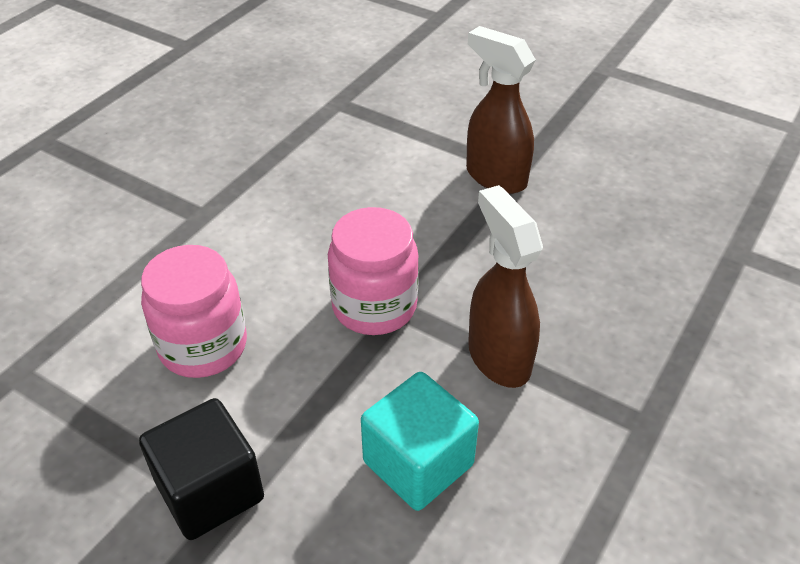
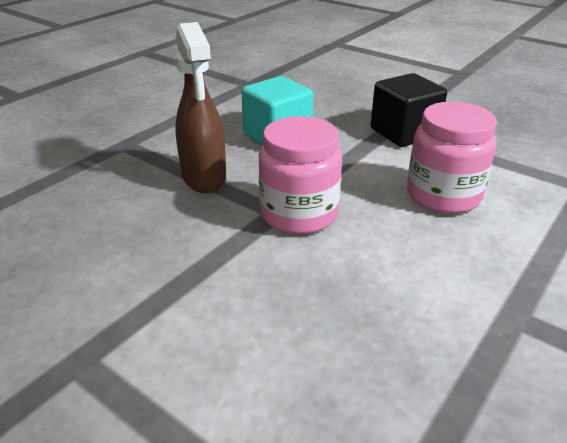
camera: 175 degrees left, 10 degrees down
brown spray bottle [466,26,536,194] -> none

